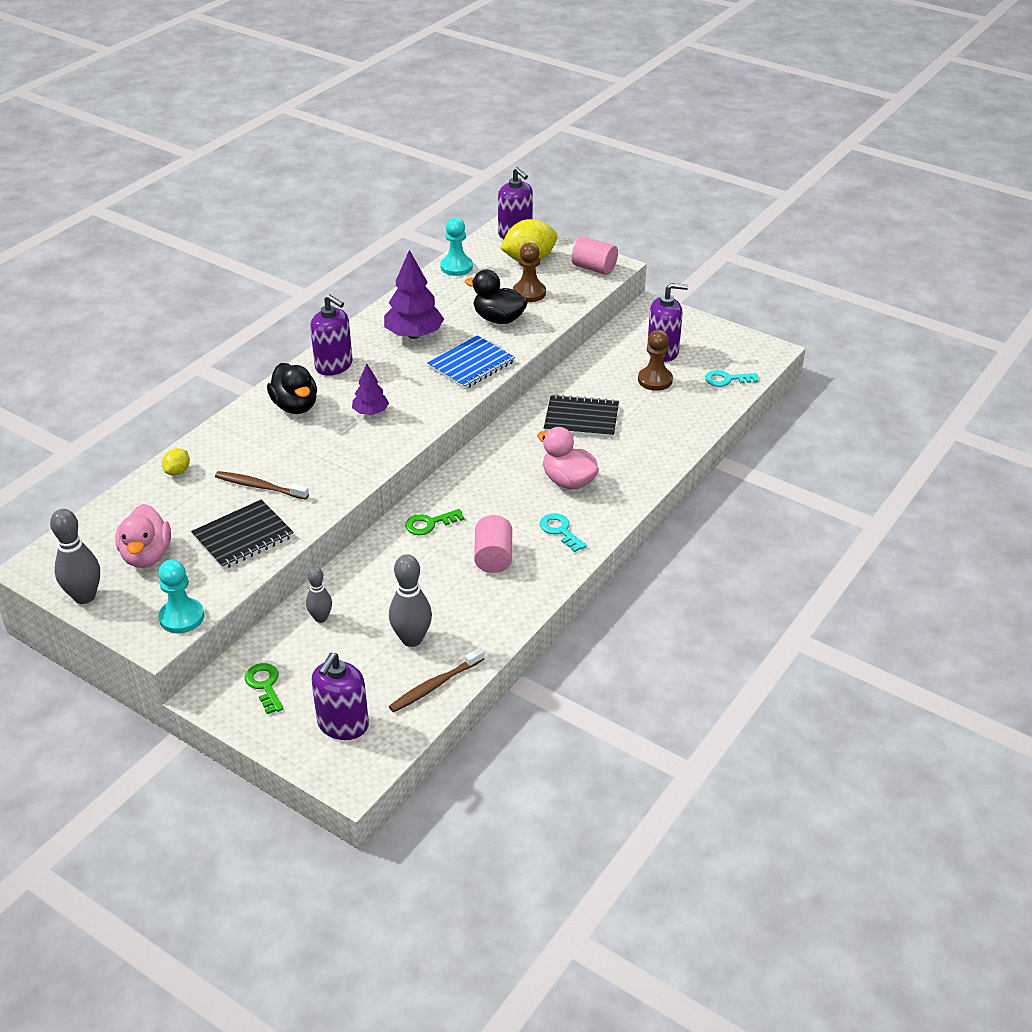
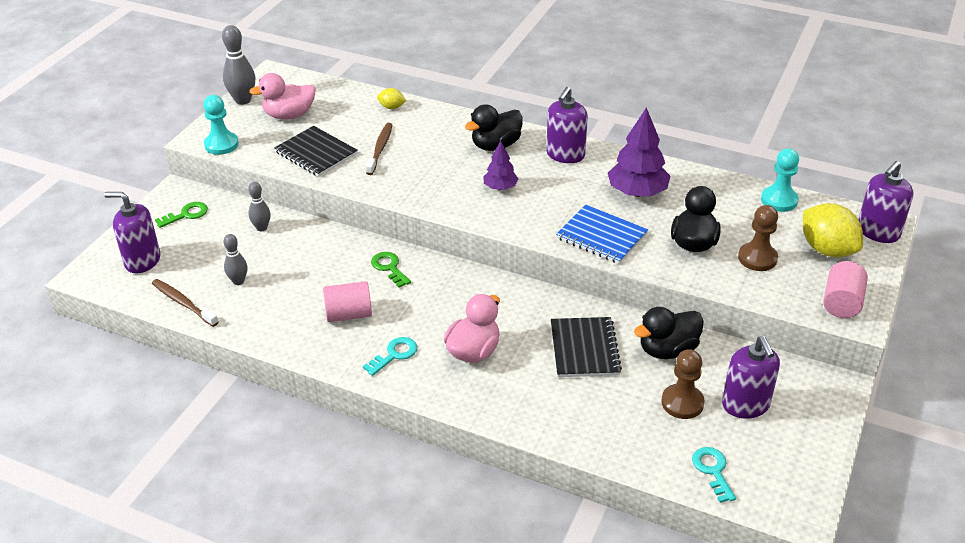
camera: 80 degrees right, 0 degrees up
grey bowling pin [389,554,432,647] -> grey bowling pin [223,234,247,285], size x0.62
none -> black duck [634,307,704,359]

